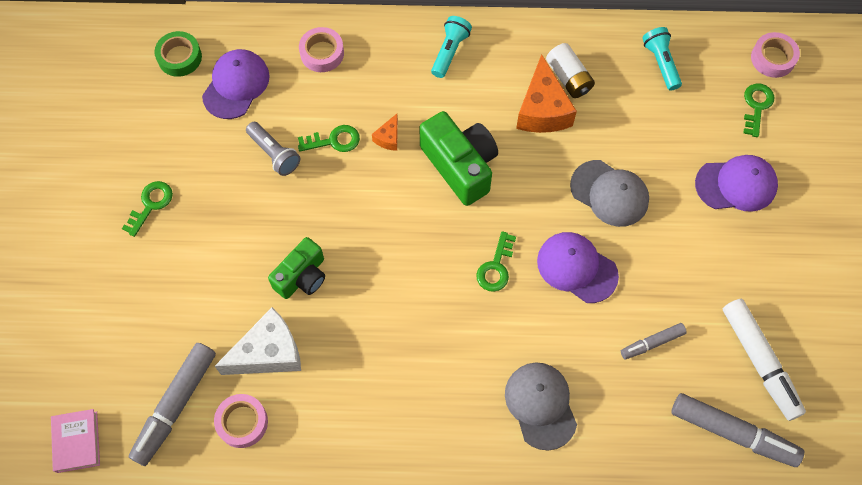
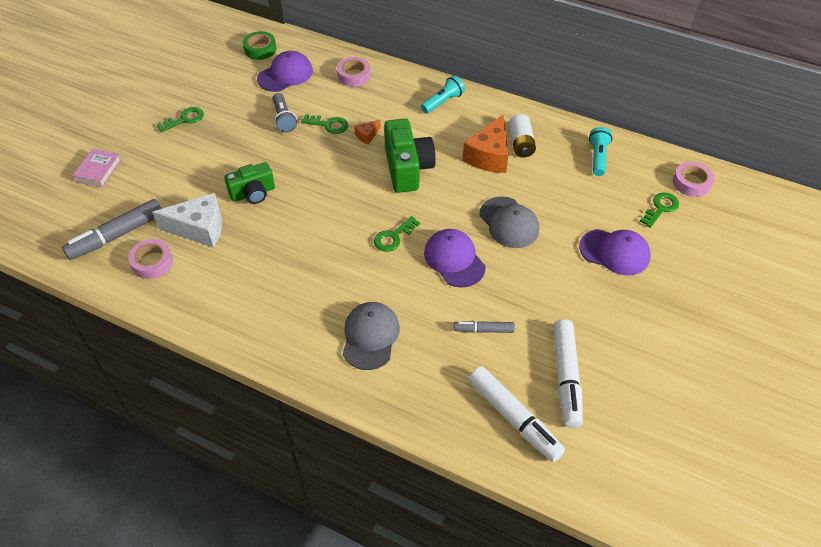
camera: 25 degrees right, 15 degrees down
pink book [51,409,100,473] -> pink book moved to [72,149,122,187]
grey marker [672,393,804,467] -> white marker [469,366,565,462]

